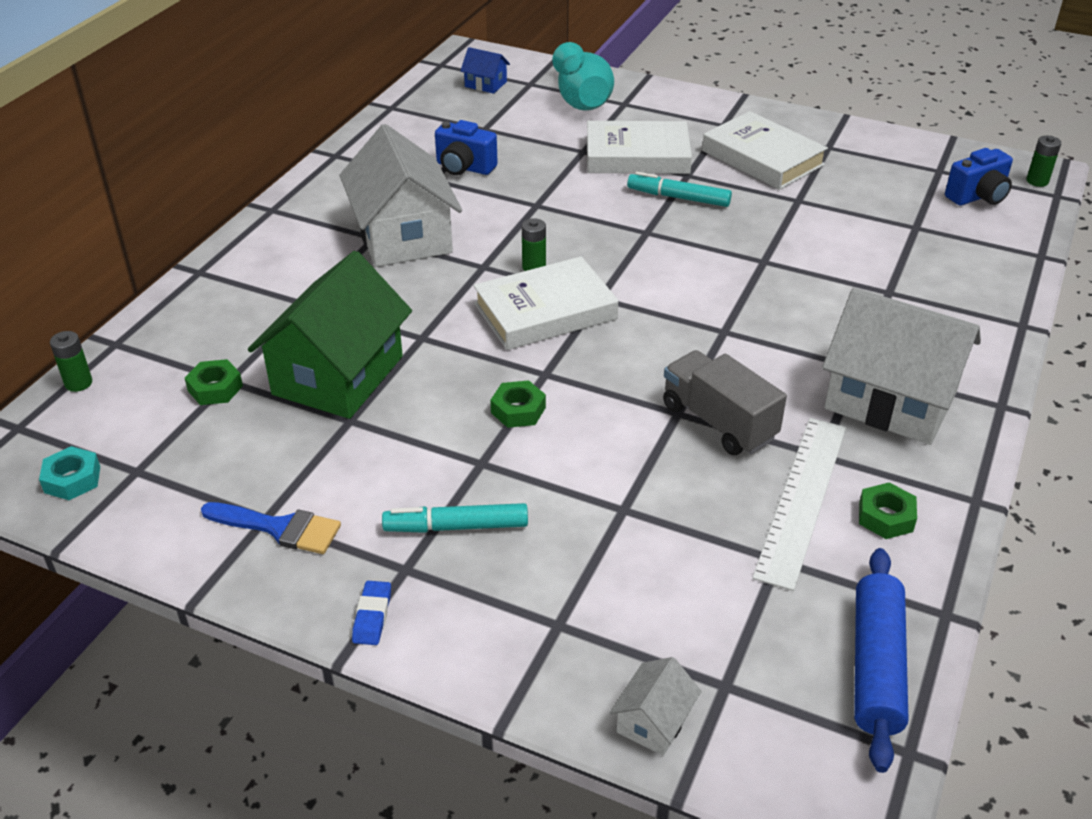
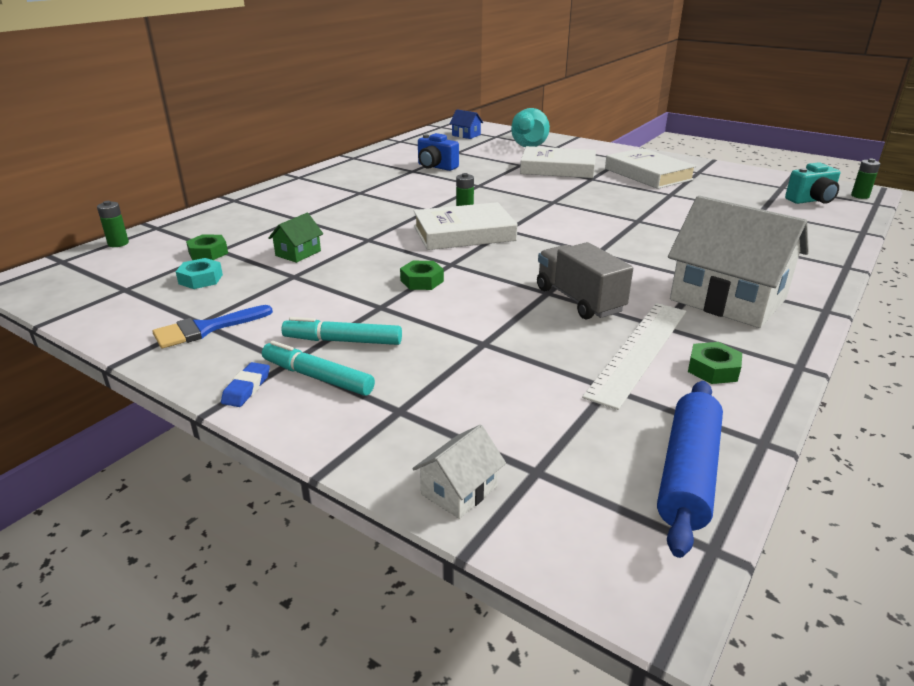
camera: 10 degrees right, 10 degrees down
turquoise nut [39,446,100,500] -> turquoise nut moved to [176,258,223,289]
blue brush [201,502,341,554] -> blue brush turned 120 degrees clockwise [152,305,273,348]
green house [248,251,412,419] -> green house [268,213,323,263], size x0.44
white house [340,124,462,267] -> none
turquoise marker [627,172,732,207] -> turquoise marker moved to [262,341,375,396]
blue camera [945,148,1013,206] -> turquoise camera [785,162,840,204]

